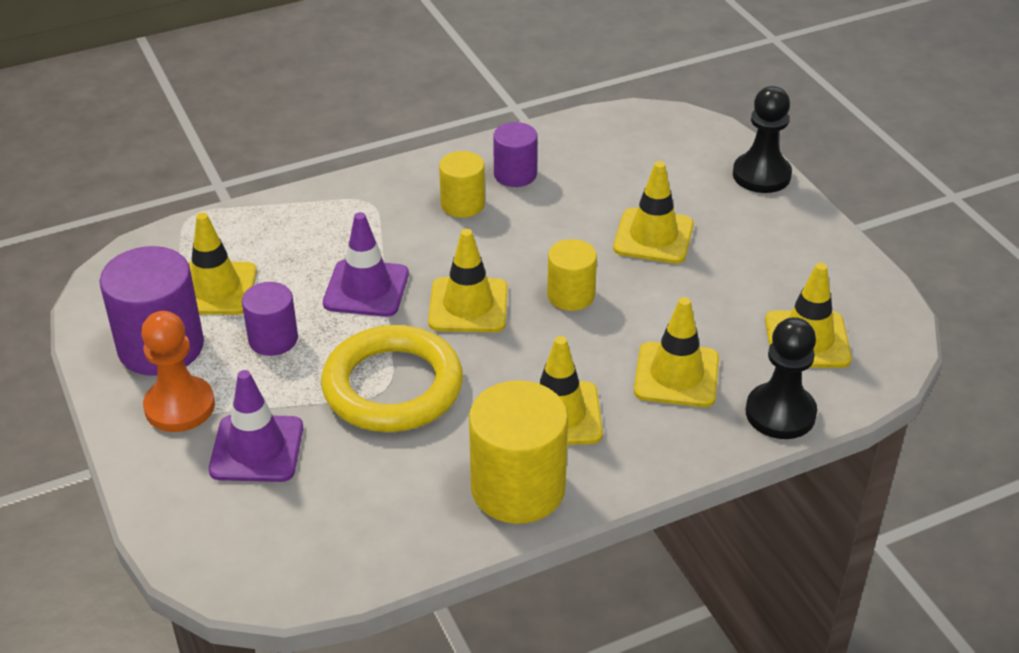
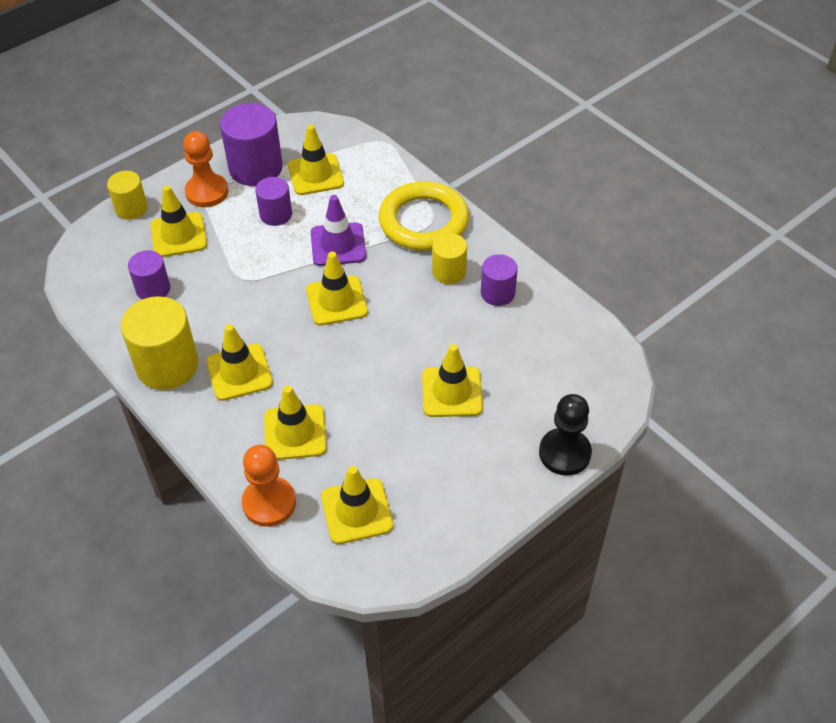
camera: 75 degrees right, 10 degrees up
purple traffic cone [209,370,303,482] -> yellow traffic cone [151,185,207,257]
yellow ring [321,325,463,432] -> yellow ring moved to [379,181,469,251]
yellow cylinder [547,239,597,311] -> yellow cylinder moved to [107,171,148,220]
black pawn [746,317,817,439] -> orange pawn [242,445,296,527]
none -> purple cylinder [128,250,170,299]

